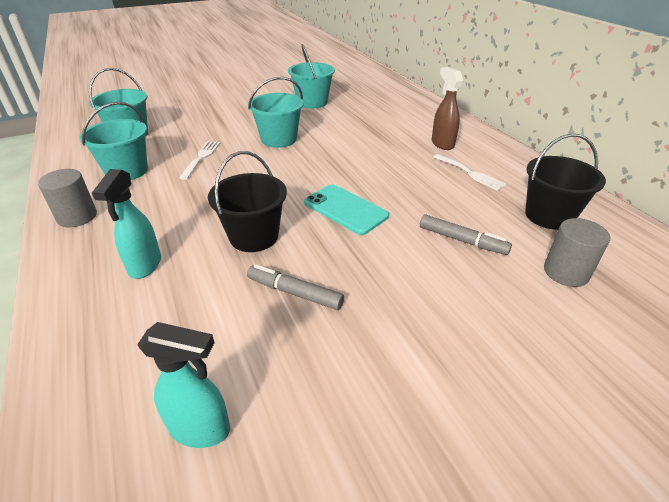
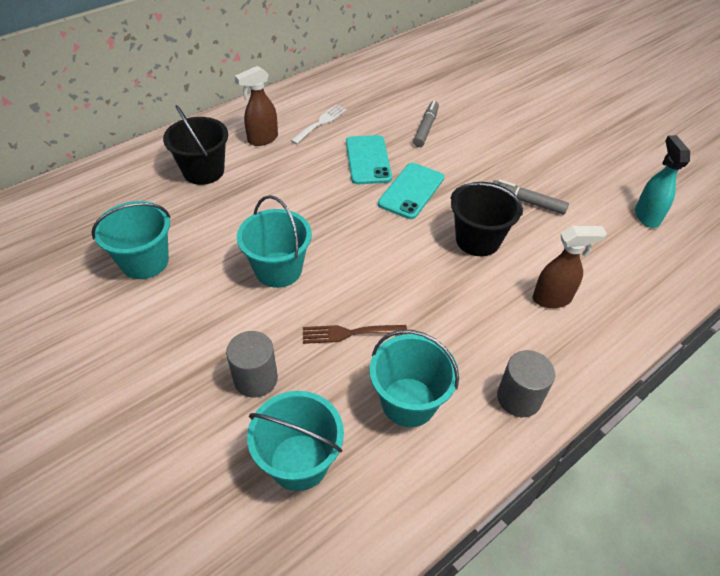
camera: 105 degrees left, 10 degrees up
turquoise spray bottle [92,169,161,279] -> brown spray bottle [532,226,607,308]
white fork [179,141,220,180] -> brown fork [303,325,407,344]
grey marker [247,264,344,310] -> grey marker turned 105 degrees clockwise [492,179,569,215]
black bucket [525,134,606,230] -> black bucket moved to [163,105,228,185]
grey cylinder [544,218,610,287] -> grey cylinder moved to [226,331,278,398]
none -> turquoise phone [346,135,392,184]

